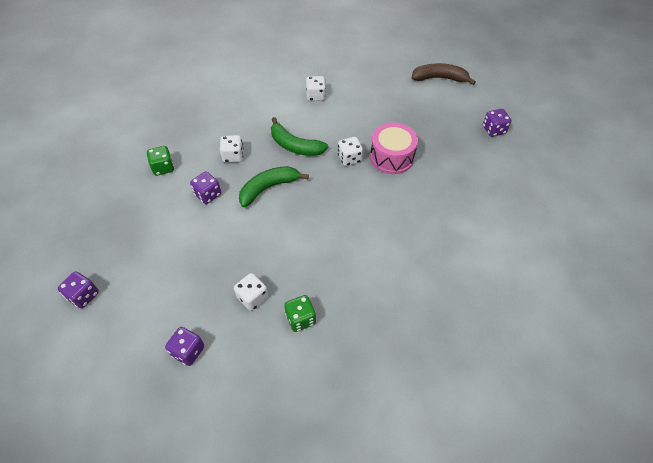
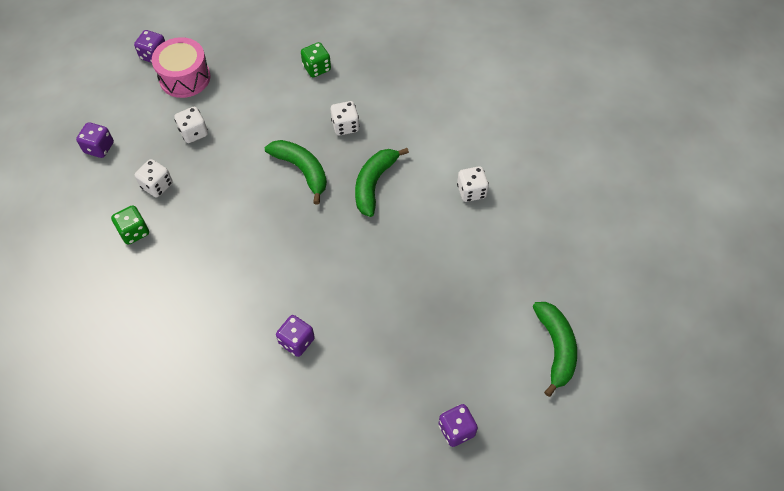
camera: 80 degrees right, 5 degrees up
purple dice [190,171,221,204] -> purple dice moved to [276,315,315,357]
white dice [338,137,363,166] -> white dice moved to [174,107,208,143]
pink drum [370,122,418,174] -> pink drum moved to [152,37,210,98]
brown banana [412,63,476,85] -> green banana [533,302,577,397]

